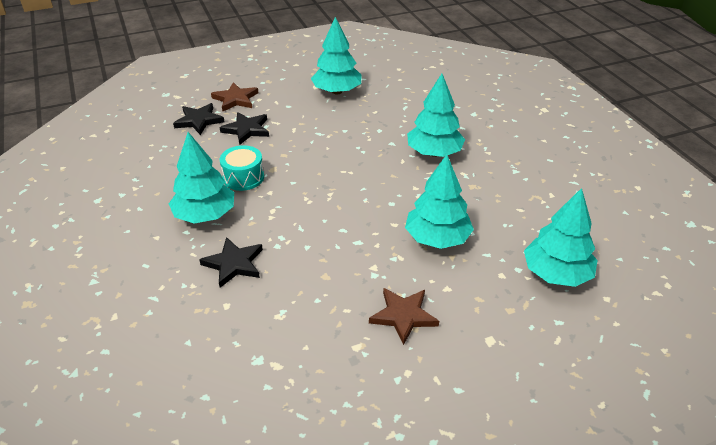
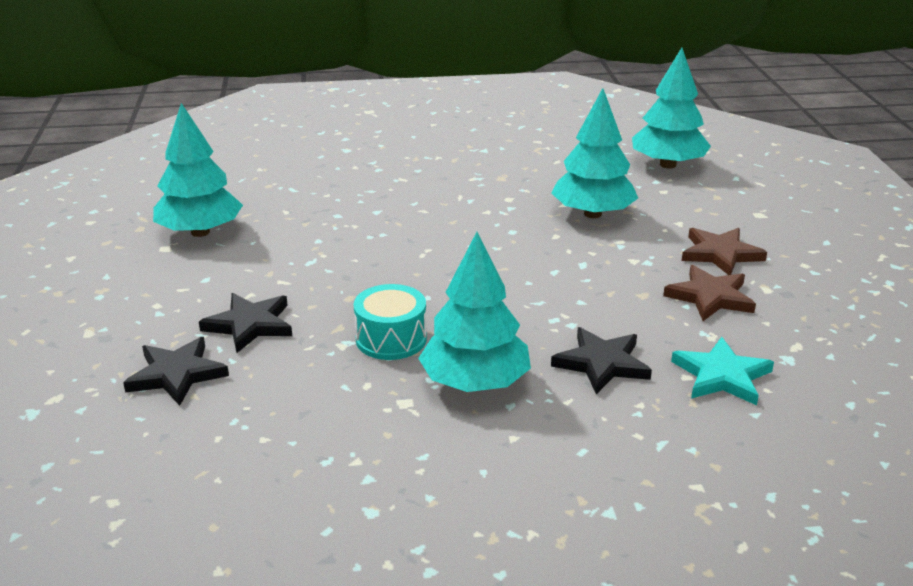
camera: 75 degrees left, 10 degrees down
brown star [211,82,258,111] -> brown star moved to [663,265,756,321]
turquoise tree [407,74,465,157] -> none
none -> turquoise star [671,337,774,405]

